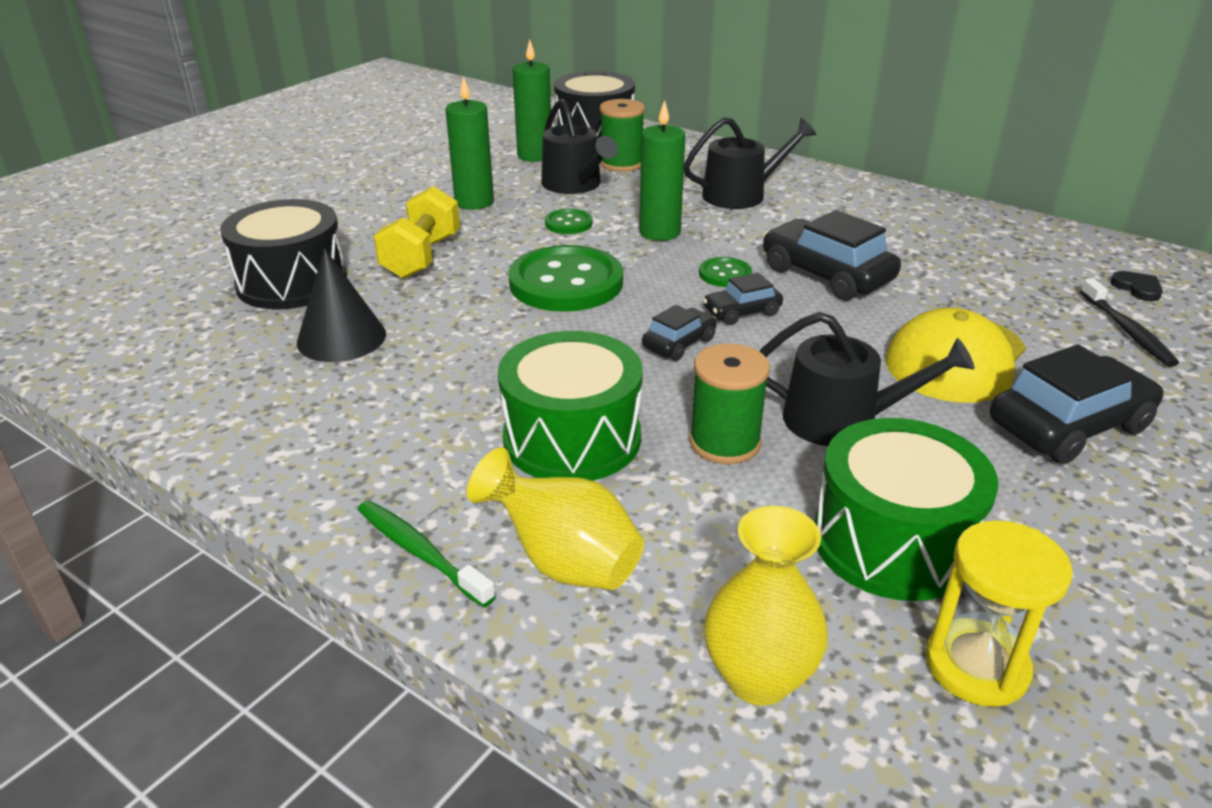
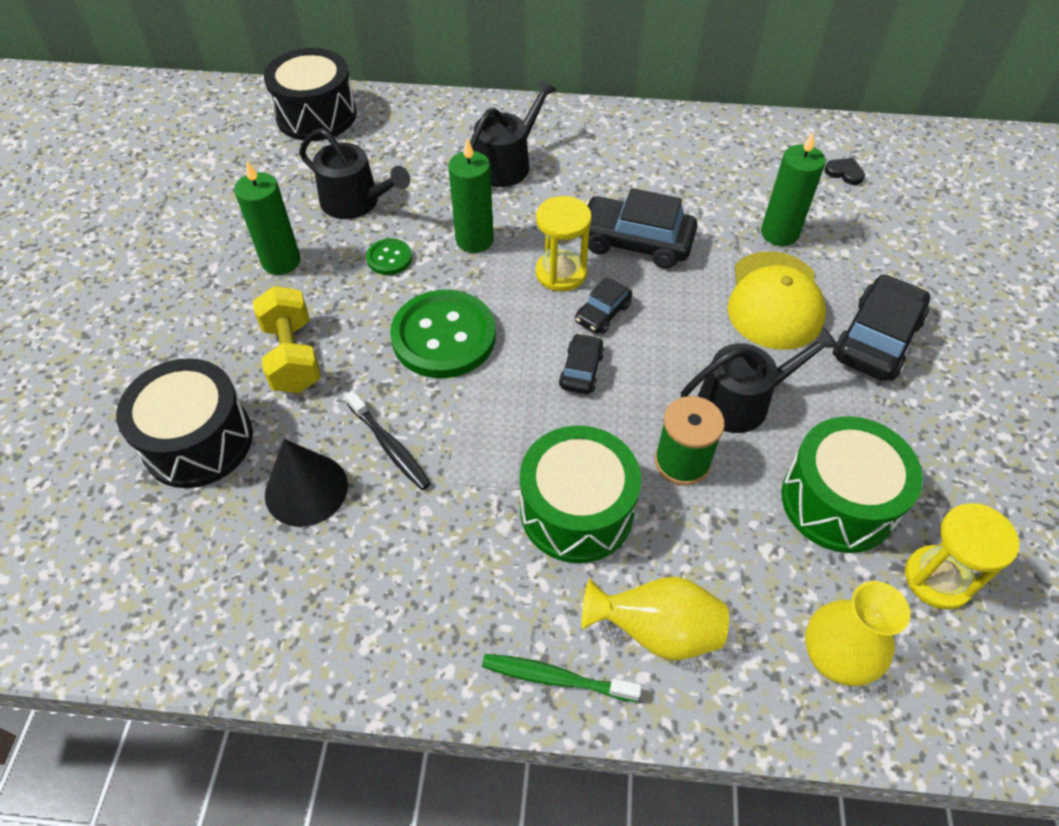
camera: 30 degrees left, 20 degrees up
green candle [512,39,552,162] -> green candle moved to [761,131,826,246]
green spool [600,99,645,172] -> none
green button [699,257,752,287] -> yellow hourglass [536,196,591,292]
black toothbrush [1080,278,1179,367] -> black toothbrush moved to [345,391,431,490]

